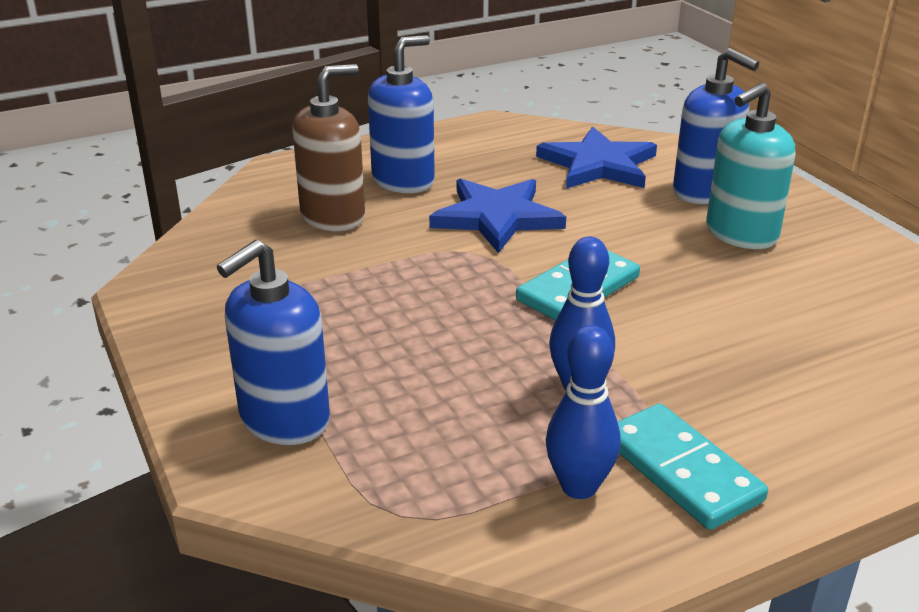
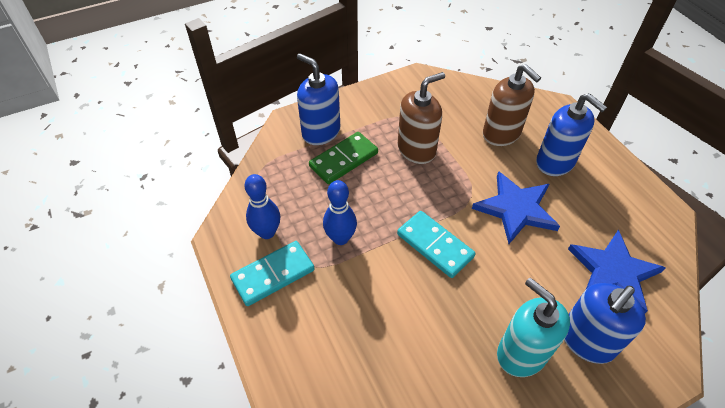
camera: 90 degrees right, 20 degrees up
none -> green domino [309,132,378,184]
none -> brown soap dispenser [398,72,445,164]

